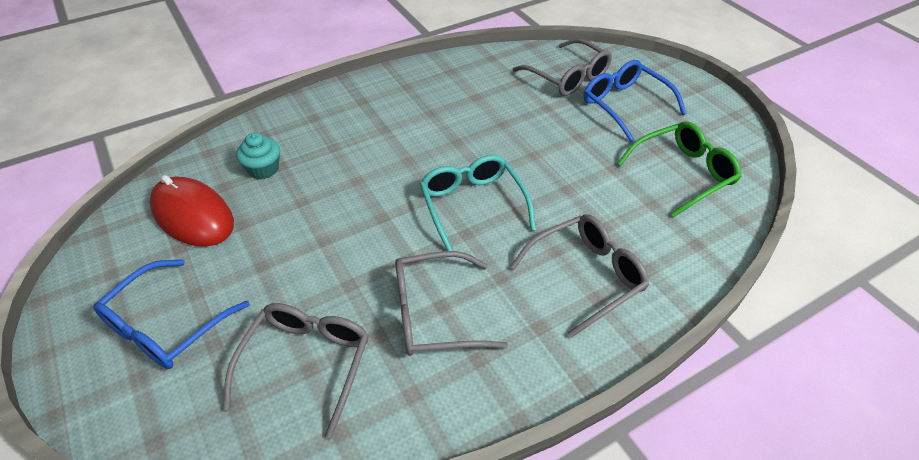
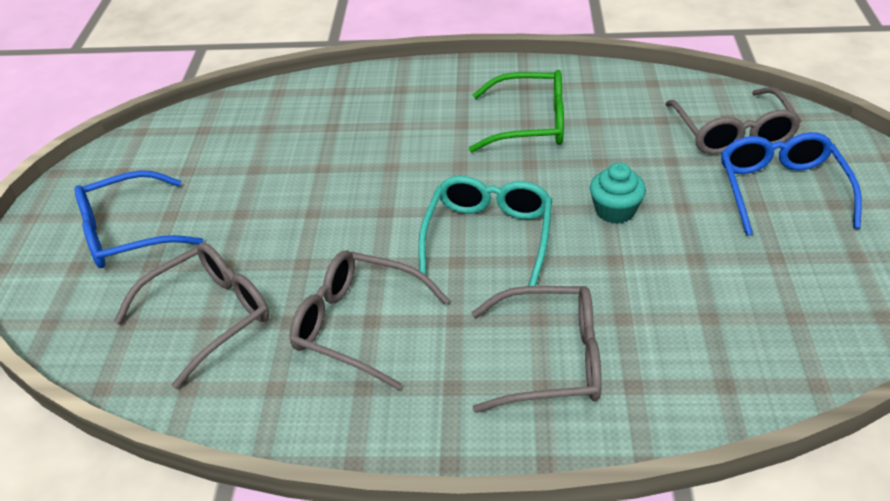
camera: 35 degrees right, 5 degrees down
red mouse [149,175,234,247] -> none
turquoise cupcake [236,132,280,179] -> turquoise cupcake moved to [590,163,646,224]
green glasses [617,121,742,217] -> green glasses moved to [469,70,564,152]

